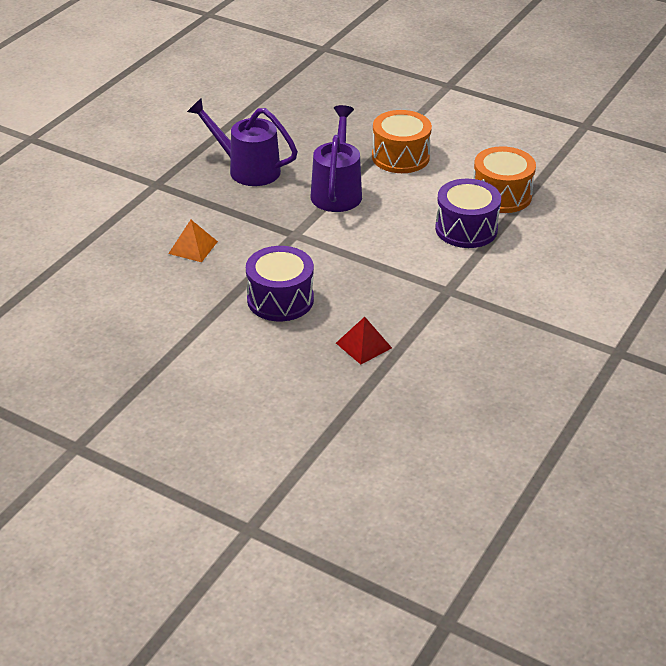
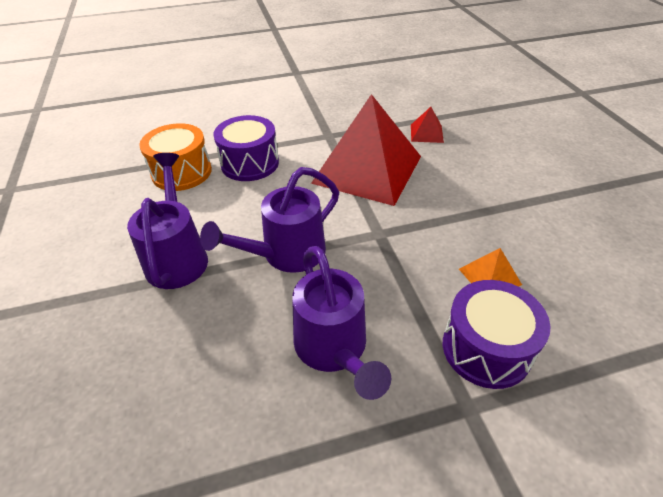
camera: 135 degrees left, 5 degrees up
purple drum [246,246,314,321] -> purple drum moved to [443,280,551,389]
orange drum [372,110,432,173] -> purple watering can [127,153,208,289]
none -> red pyramid [311,94,421,206]

